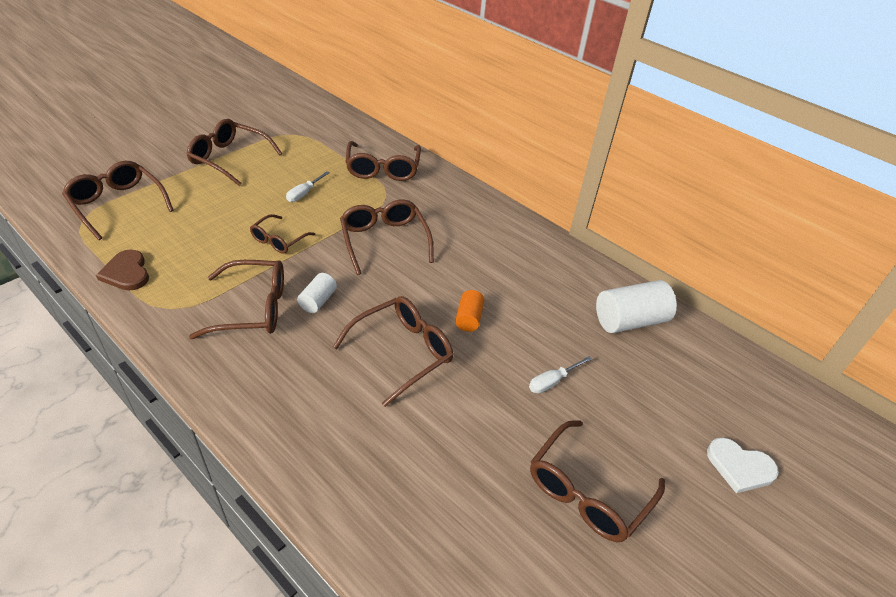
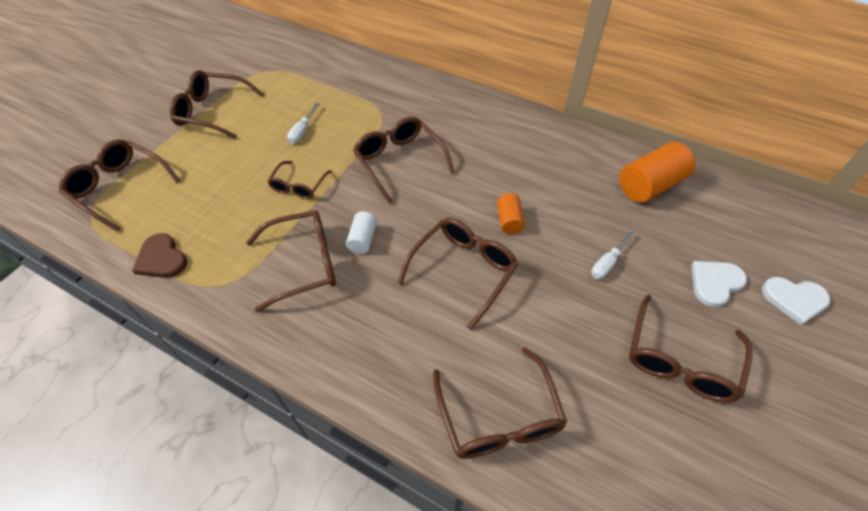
camera: 10 degrees left, 10 degrees up
brown glasses [346,141,421,181] -> brown glasses moved to [433,347,567,459]
white cylinder [596,280,677,333] -> orange cylinder [619,142,695,203]
none -> white heart [691,261,747,307]

